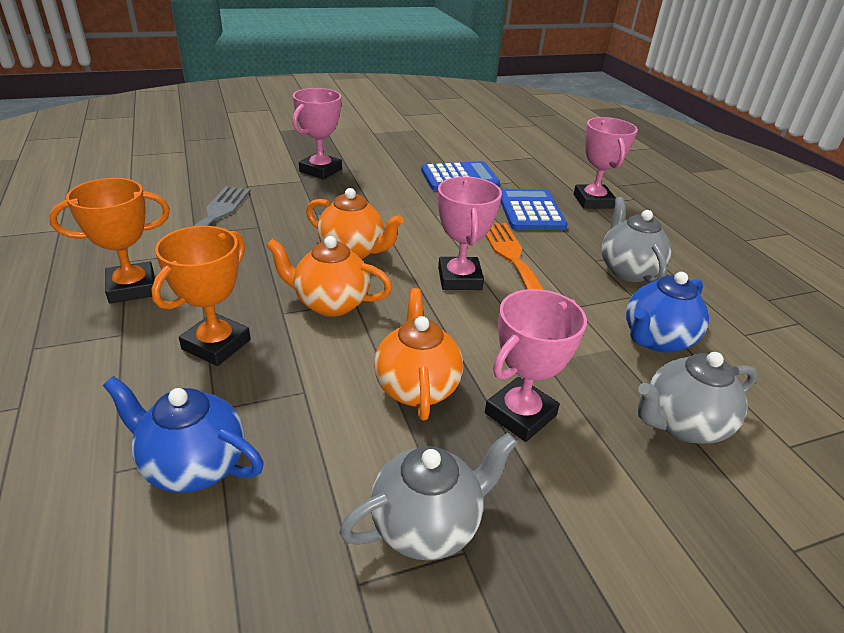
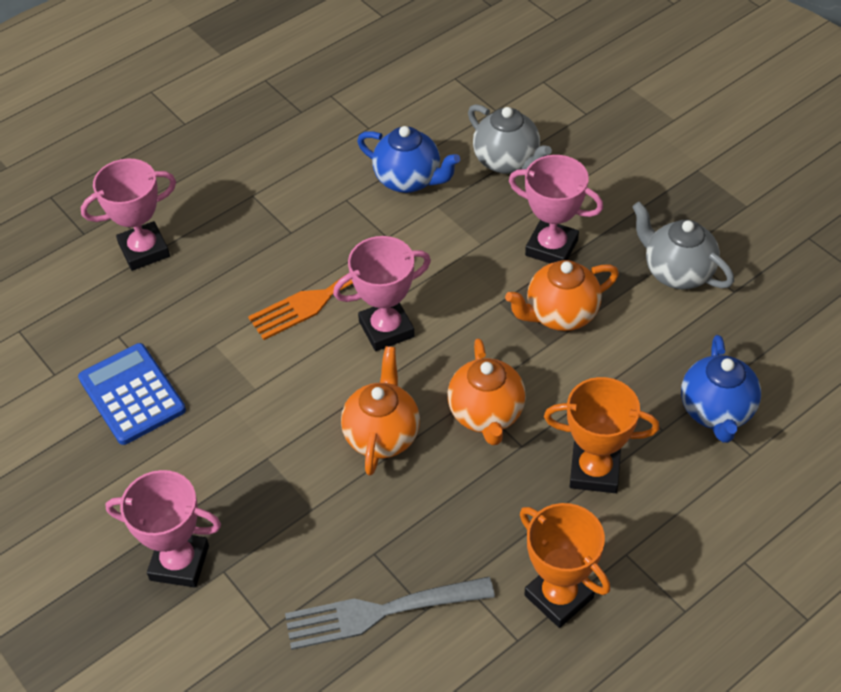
camera: 105 degrees left, 15 degrees up
blue calculator [500,189,567,230] -> none
grey teapot [602,197,672,283] -> none

